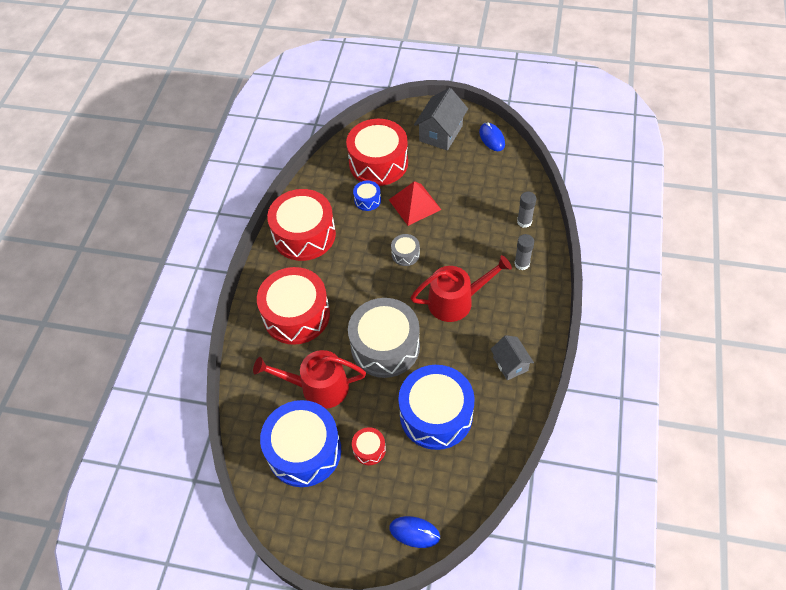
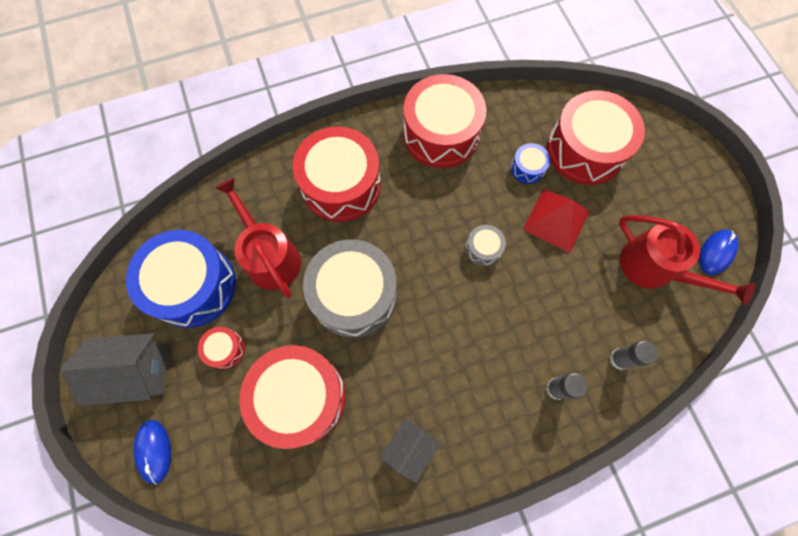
camera: 55 degrees right, 15 degrees up
blue drum [398,365,475,450] -> red drum [239,345,346,449]
red watering can [411,255,512,322] -> red watering can moved to [619,215,755,305]
grey house [414,88,468,151] -> grey house moved to [61,333,167,406]

